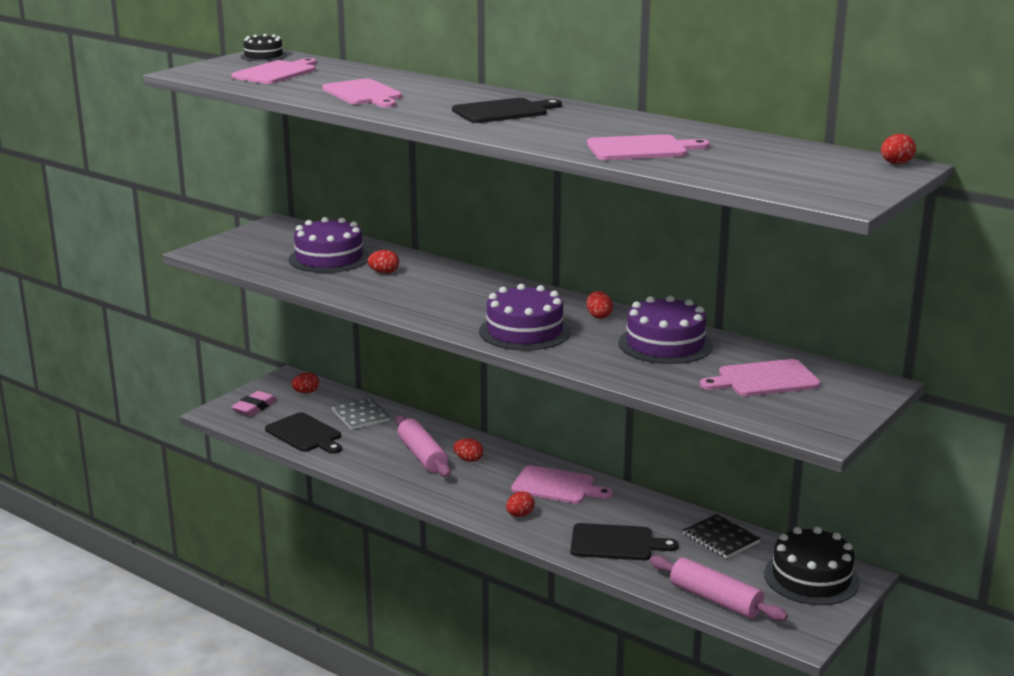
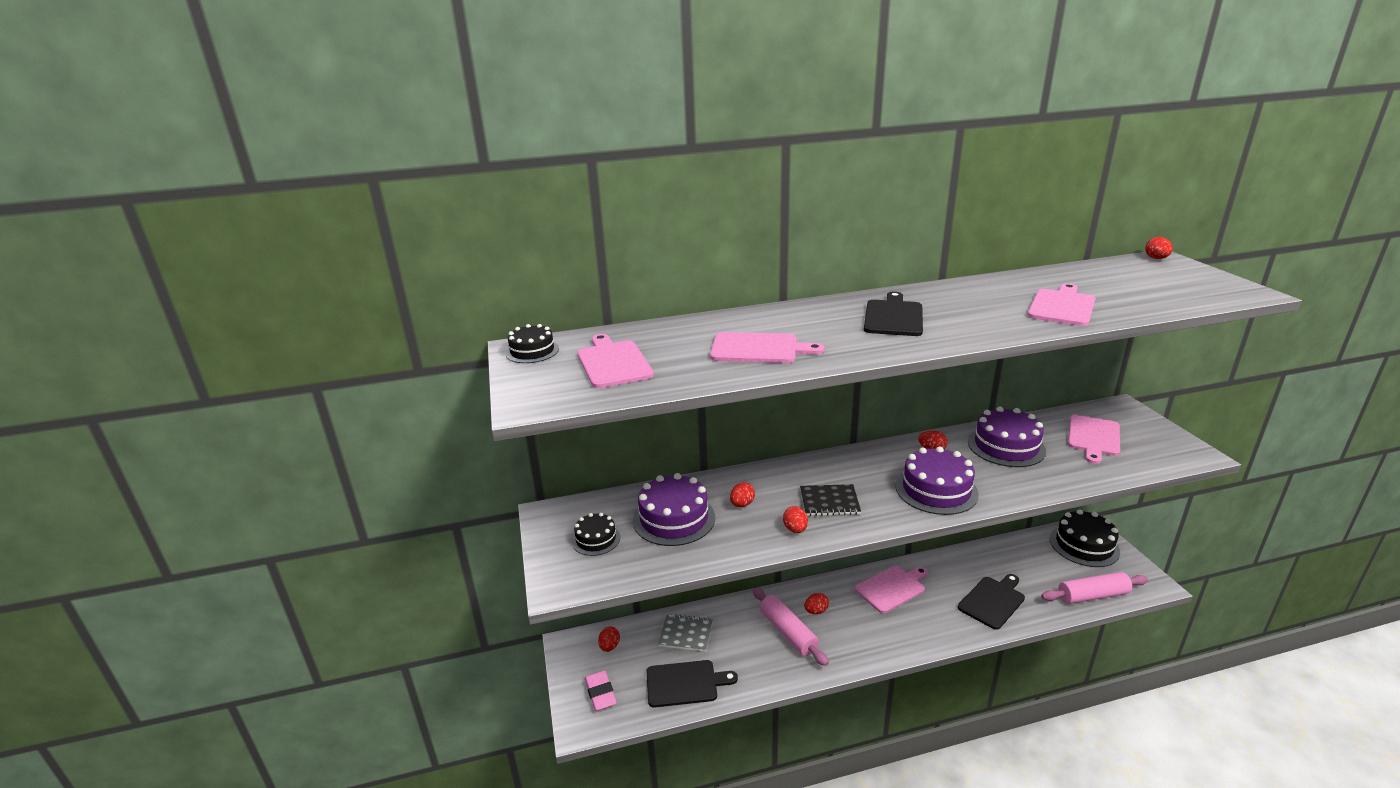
camera: 50 degrees left, 5 degrees up
pink rolling pin [396,416,451,477] -> pink rolling pin turned 45 degrees clockwise [753,587,829,666]
red egg [506,491,535,517] -> red egg moved to [783,506,808,533]
black notebook [683,514,761,559] -> black notebook moved to [800,484,861,516]
none -> black cake [572,513,620,556]

